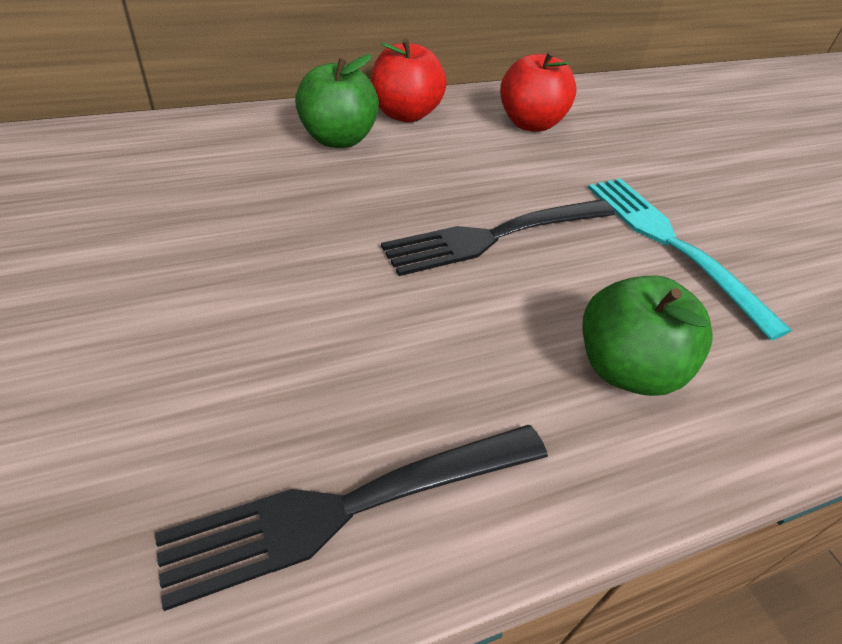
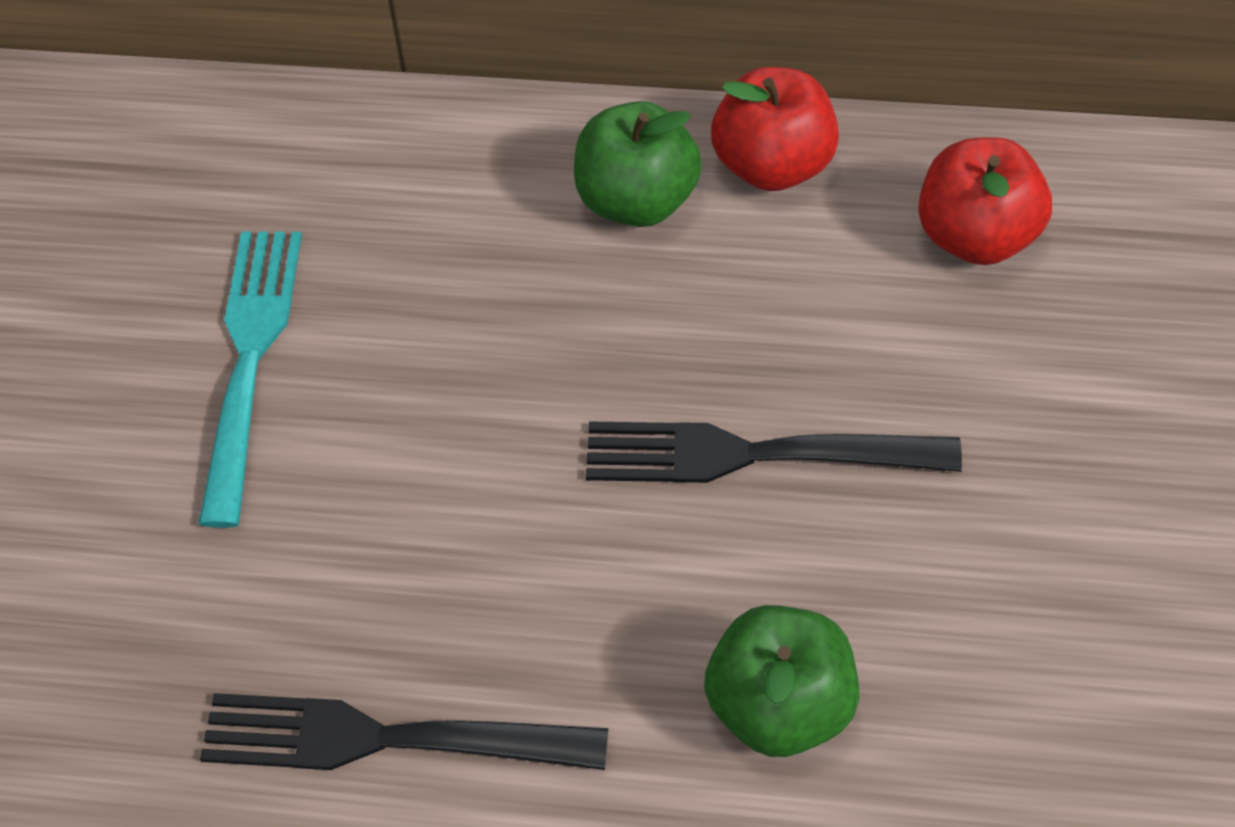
camera: 35 degrees right, 10 degrees up
turquoise fork [588,178,792,340] -> turquoise fork moved to [198,231,302,528]

